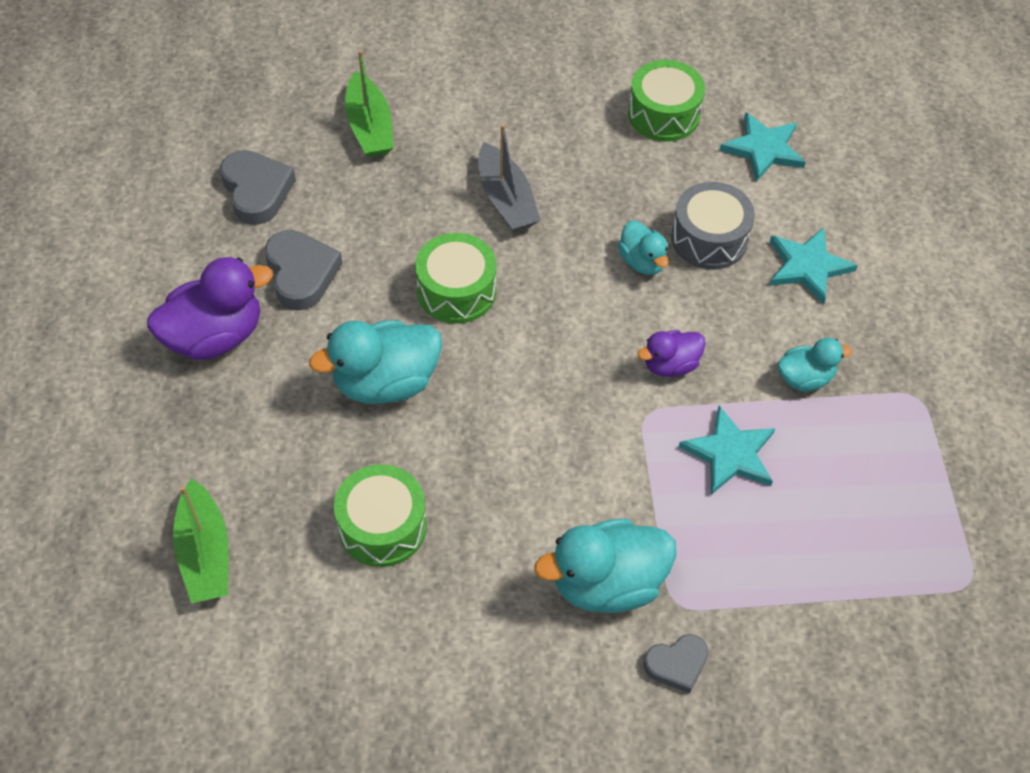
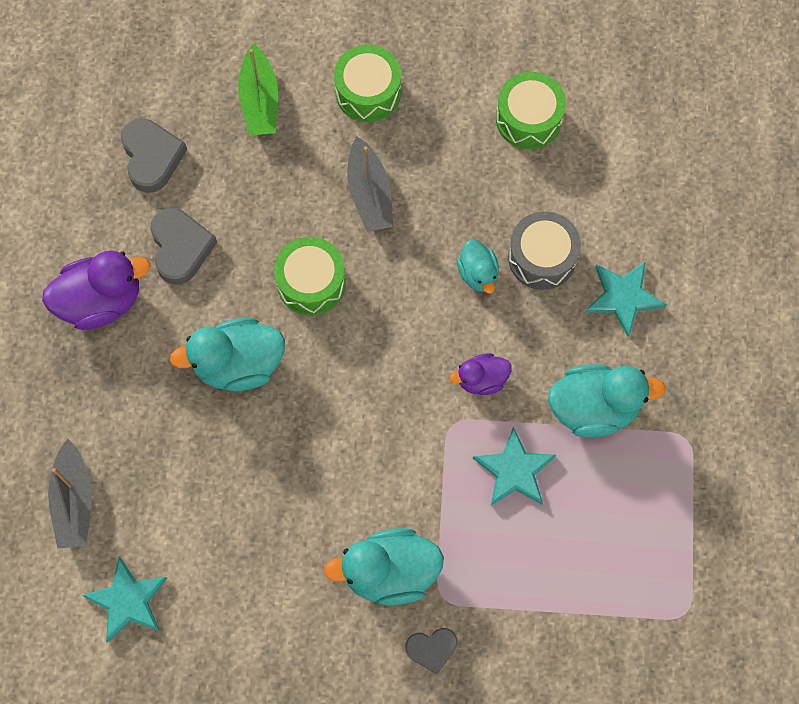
camera: 10 degrees right, 15 degrees up
green boat [173,478,229,603] -> grey boat [48,439,91,549]
green drum [334,464,427,567] -> green drum moved to [334,45,401,122]
turquoise star [720,112,806,182] -> turquoise star moved to [82,556,168,643]
turquoise duck [778,338,852,392] -> turquoise duck [548,364,666,438], size x1.76

